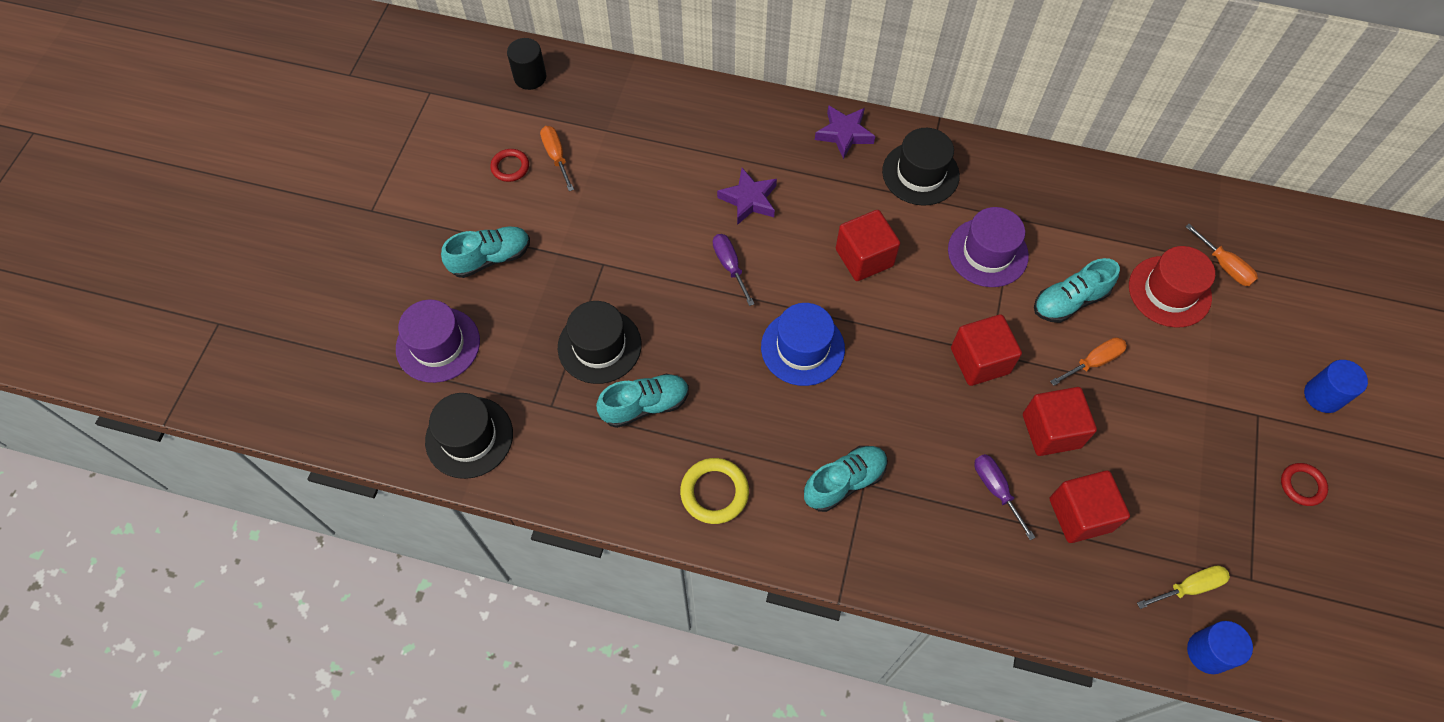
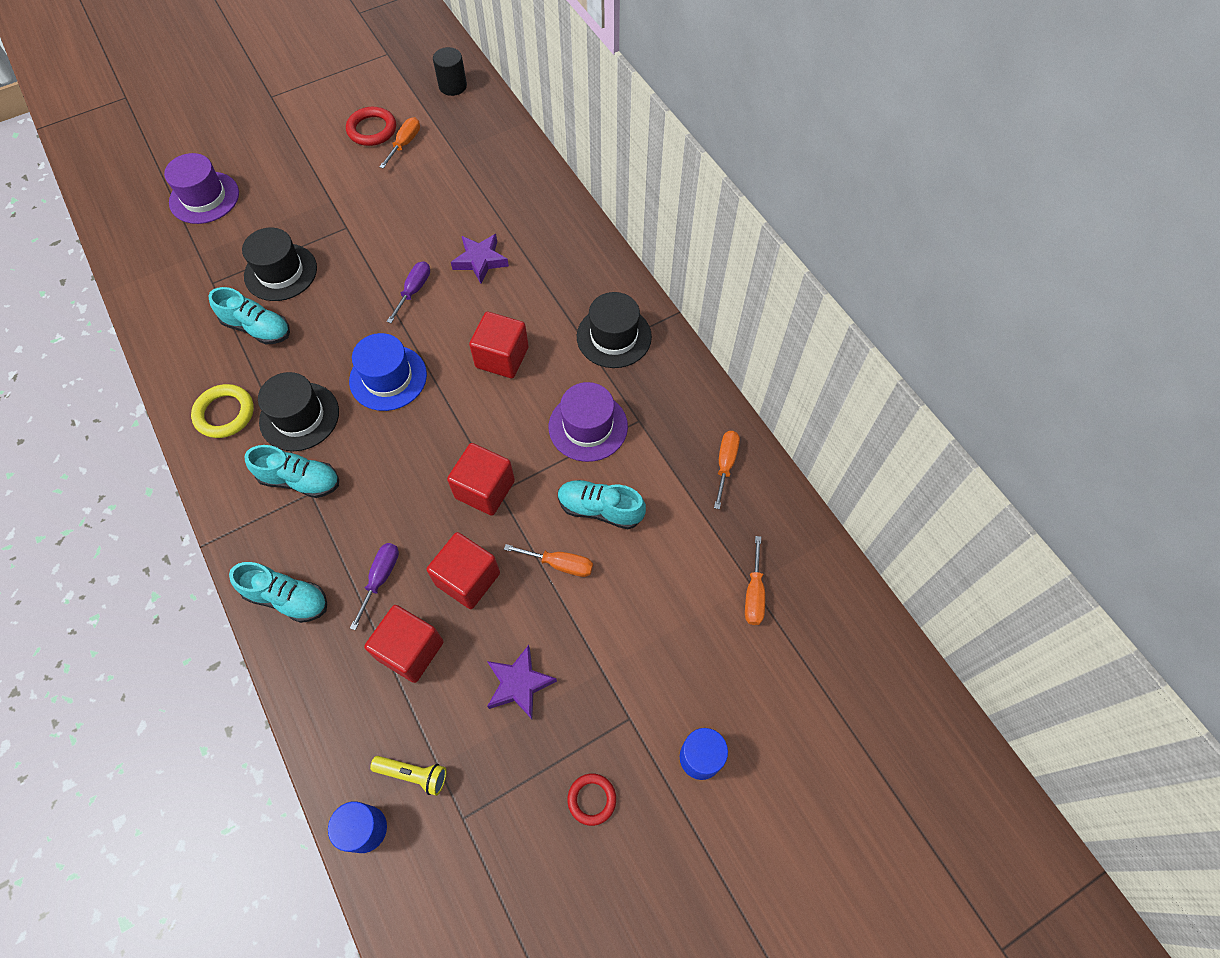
camera: 45 degrees right, 0 degrees up
black hat [425,393,513,479] -> black hat moved to [258,372,339,451]
turquoise shoe [441,227,530,278] -> turquoise shoe moved to [229,562,327,623]
red ring [490,149,529,182] -> red ring [346,107,396,146], size x1.52
purple star [815,105,875,159] -> purple star moved to [487,645,557,719]
red hat [1129,246,1215,328] -> none
yellow screwdriver [1137,565,1230,609] -> yellow flashlight [370,756,447,796]
none -> orange screwdriver [714,431,740,509]

